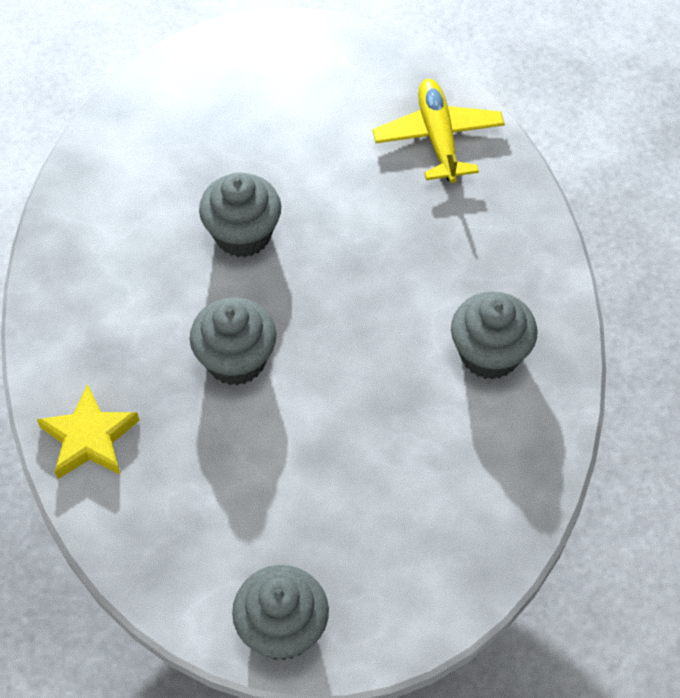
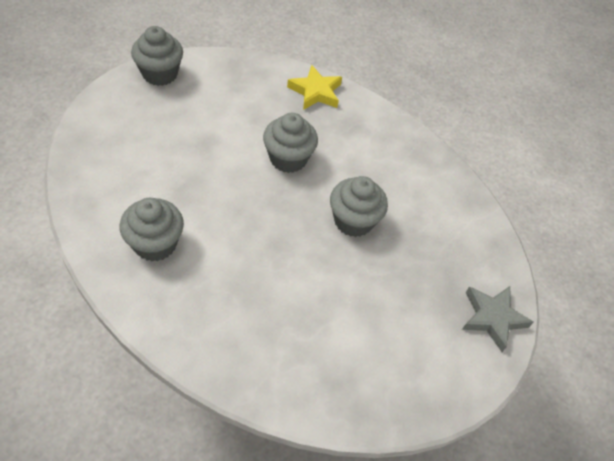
camera: 130 degrees right, 5 degrees down
yellow plane [373,79,505,183] -> none
none -> grey star [462,286,534,352]

